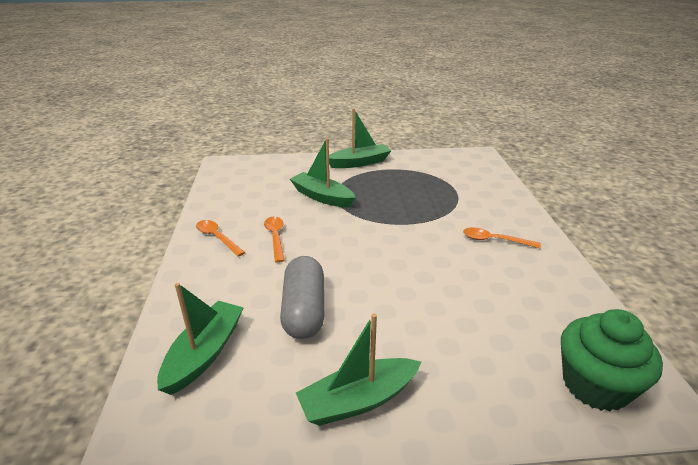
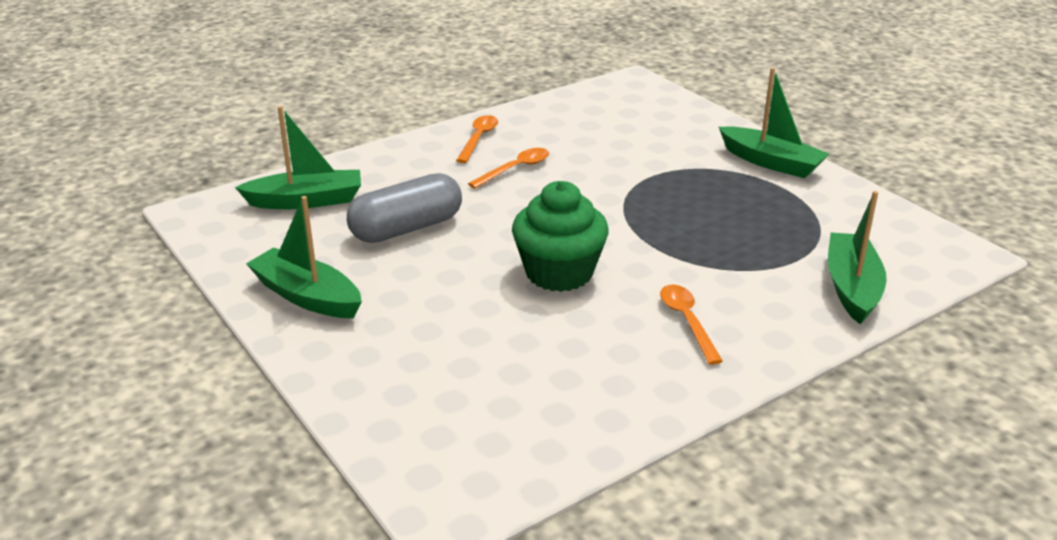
camera: 60 degrees right, 0 degrees up
green boat [290,138,356,208] -> green boat moved to [828,191,887,324]
green cupcake [561,309,663,411] -> green cupcake moved to [512,181,609,292]

